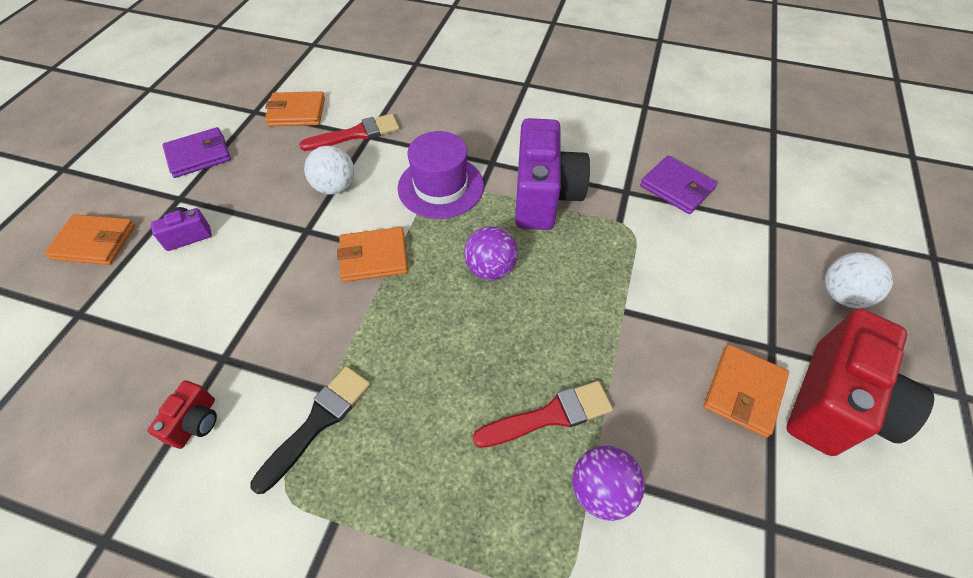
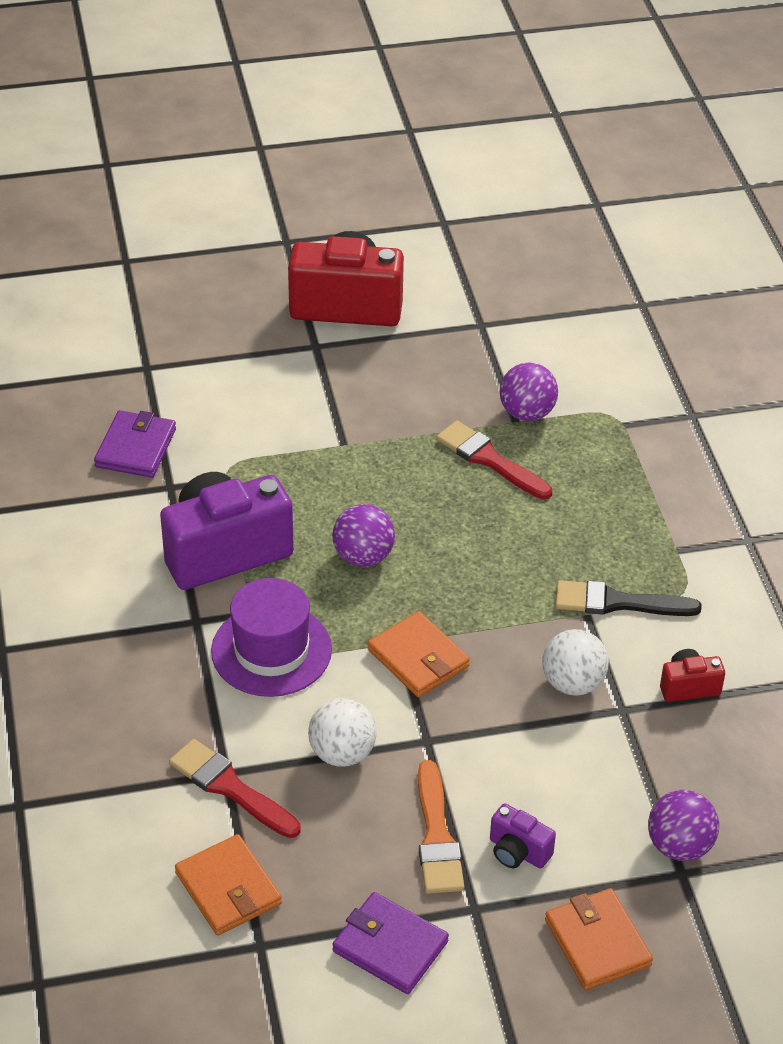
camera: 120 degrees left, 10 degrees down
orange wallet [704,344,789,438] -> none
white ball [825,252,893,308] -> white ball moved to [542,629,609,696]
none -> orange brush [418,760,464,894]
none -> purple ball [648,790,719,861]

